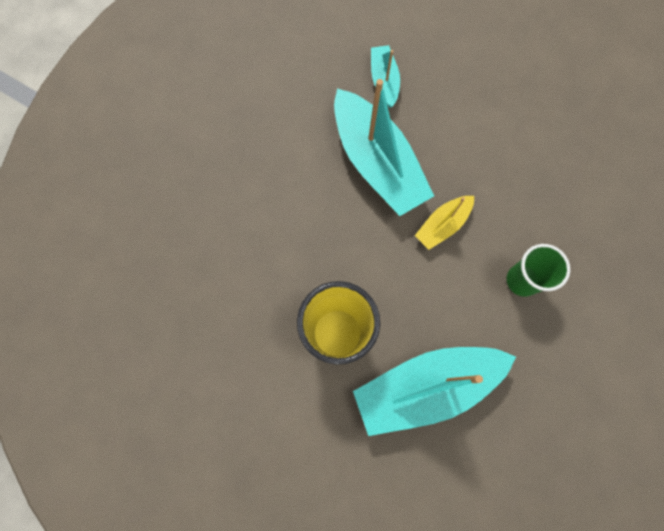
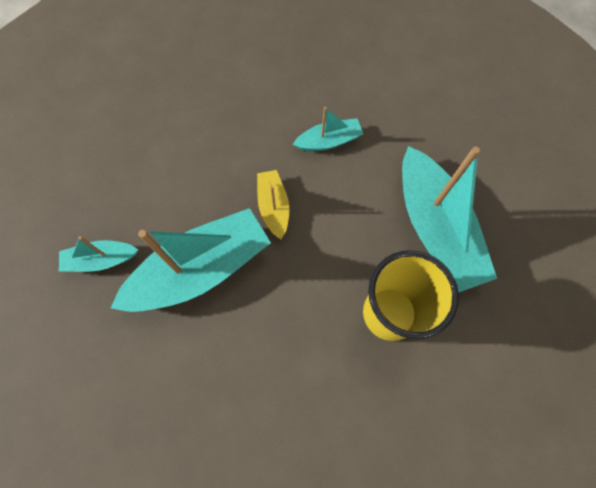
camera: 90 degrees left, 5 degrees down
yellow boat [415,196,474,250] -> yellow boat turned 150 degrees counterclockwise [257,170,289,239]
green cup [507,244,570,297] -> turquoise boat [293,107,363,151]

